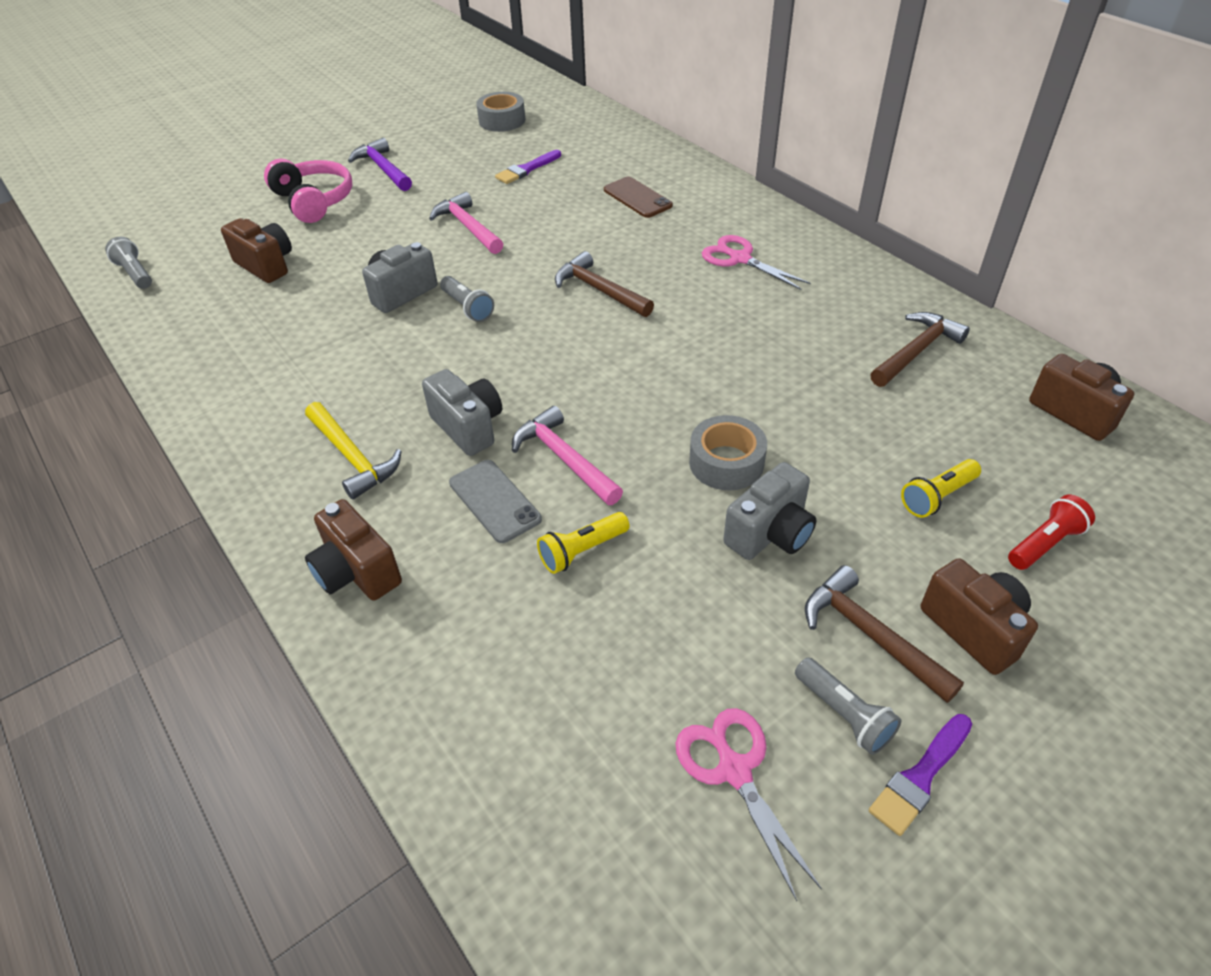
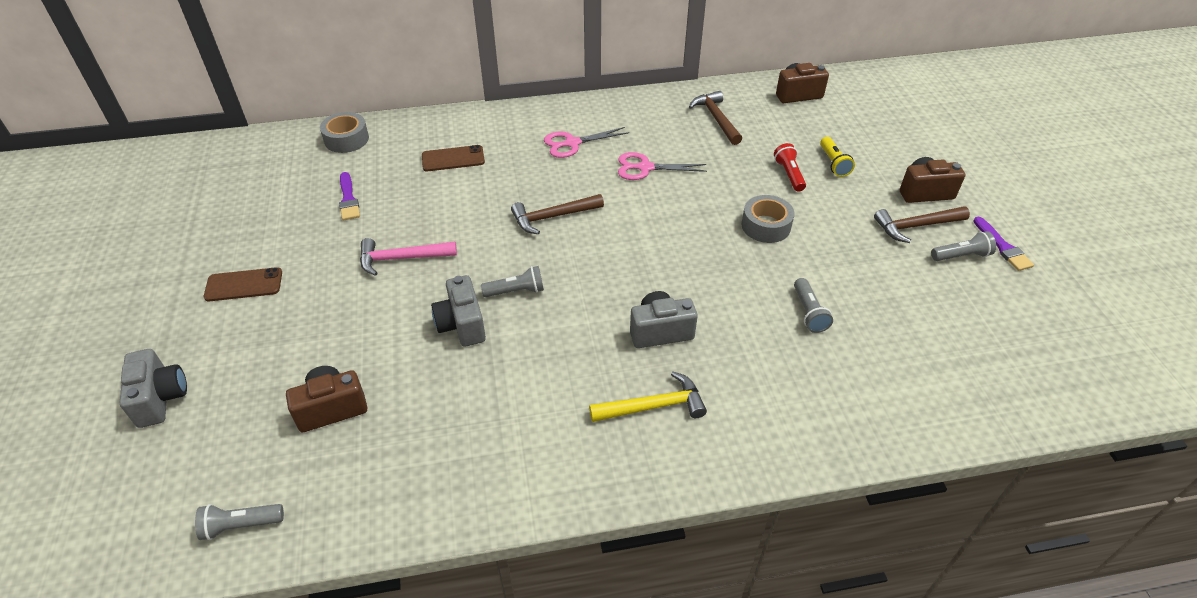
camera: 65 degrees left, 0 degrees up
pink headphones [264,159,352,223] -> none
brown camera [305,499,402,601] -> none
purple hammer [348,138,412,191] -> brown phone [204,267,282,301]
grey phone [449,460,542,543] -> none
grey tape [476,92,525,132] -> grey tape moved to [320,112,369,153]
pink hammer [512,406,623,505] -> none
yellow flashlight [537,512,630,574] -> grey flashlight [794,278,833,333]
pink scissors [676,708,822,901] -> pink scissors moved to [618,152,707,180]
grey camera [723,462,817,560] -> grey camera moved to [119,349,187,428]
red flashlight [1008,495,1095,570] -> red flashlight moved to [774,143,806,192]

